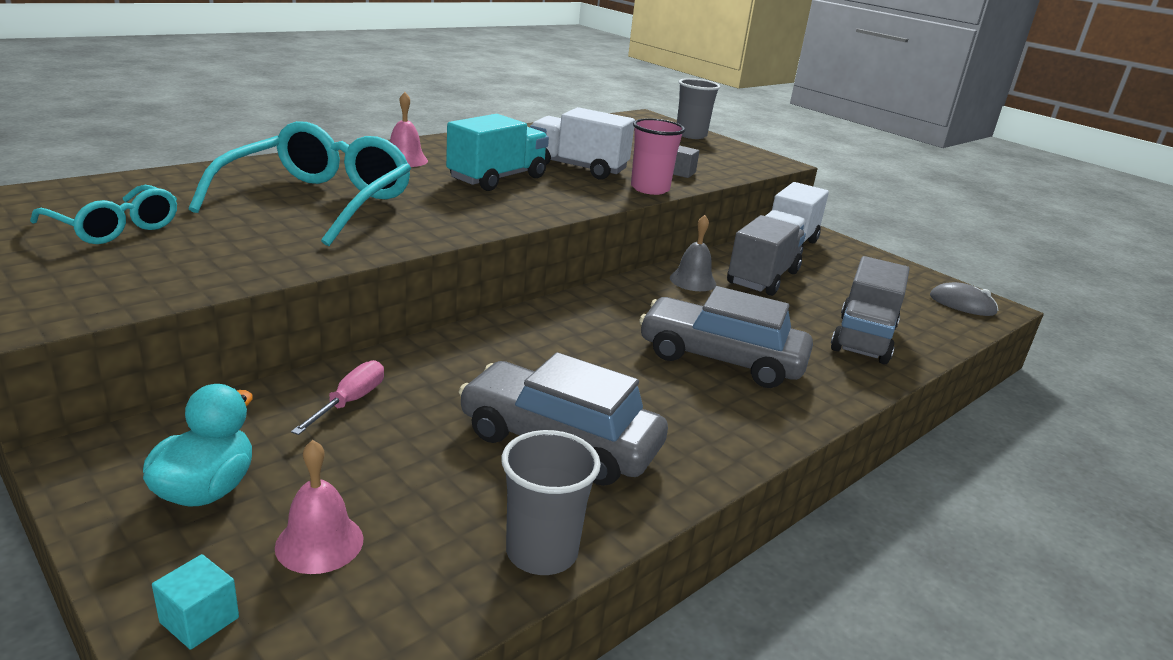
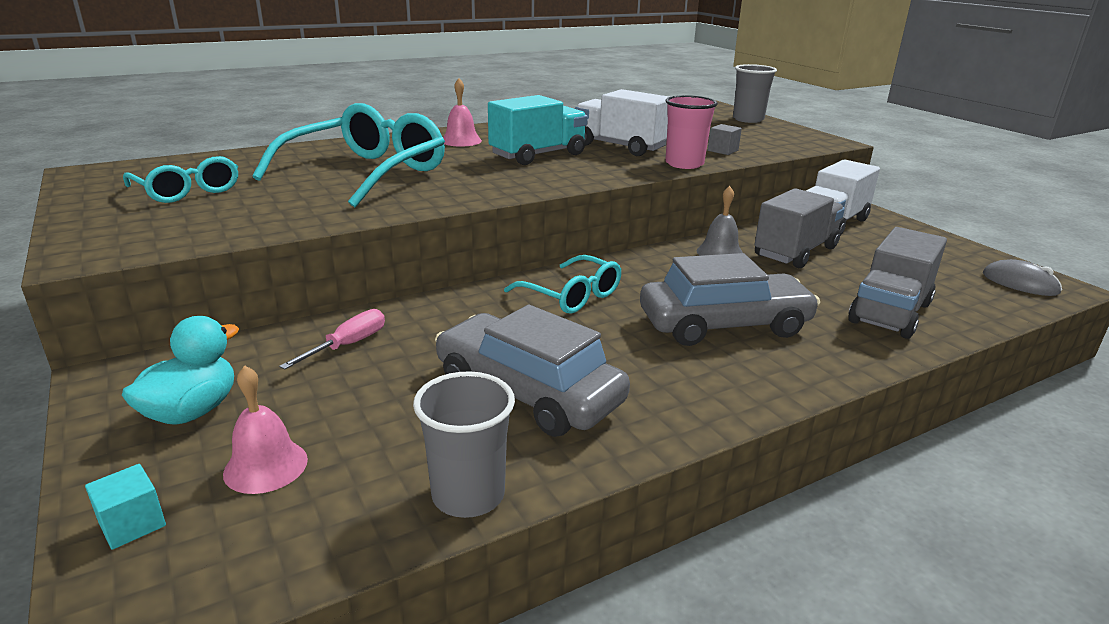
camera: 15 degrees right, 0 degrees up
grey car [639,286,813,388] -> grey car turned 135 degrees clockwise [640,253,820,346]
none -> turquoise glasses [504,255,621,314]

